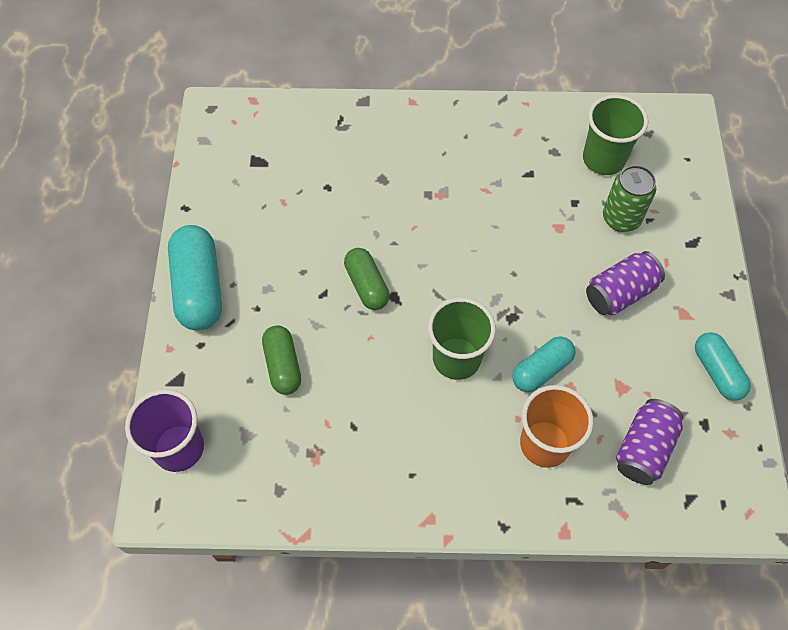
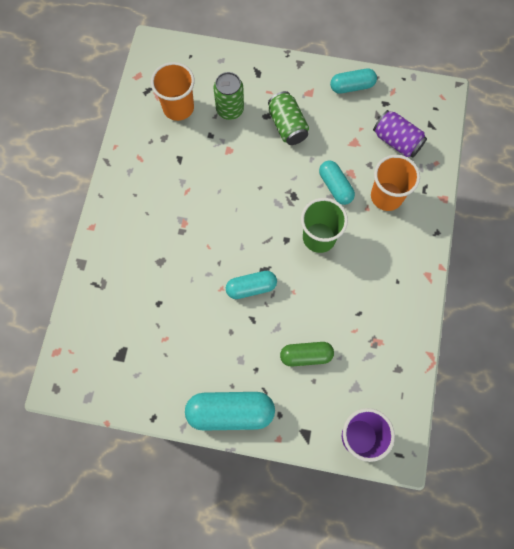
camera: 80 degrees left, 10 degrees up
green capsule [344,248,390,310] -> turquoise capsule [226,271,277,299]
green cup [583,95,648,175] -> orange cup [151,62,195,121]
purple can [586,251,665,315] -> green can [268,91,309,145]

